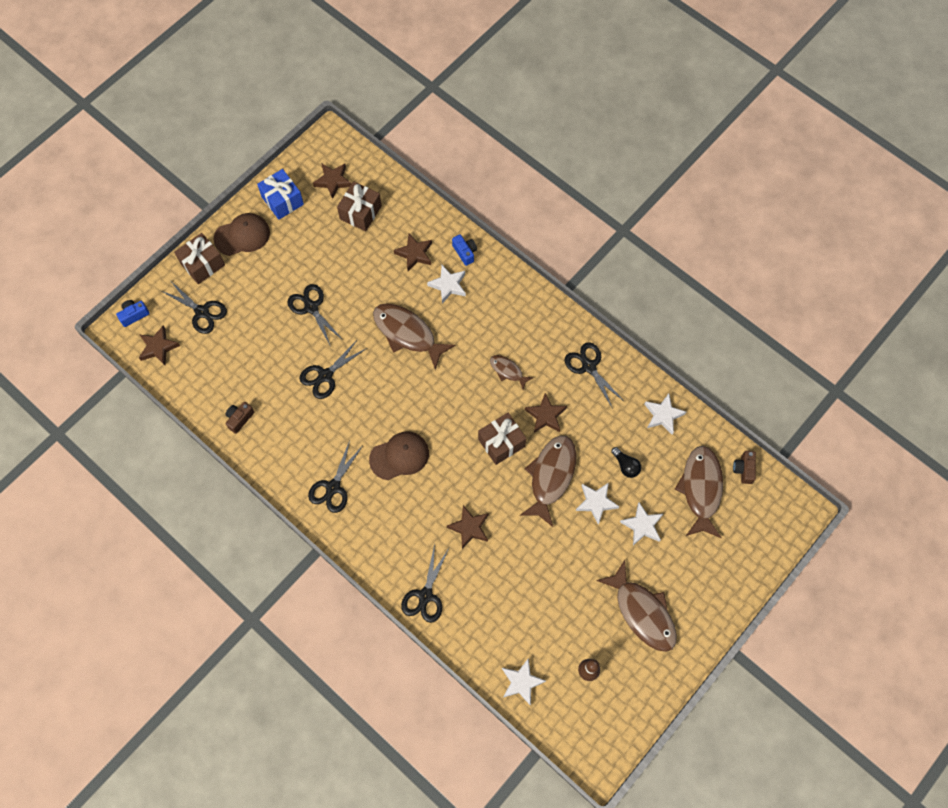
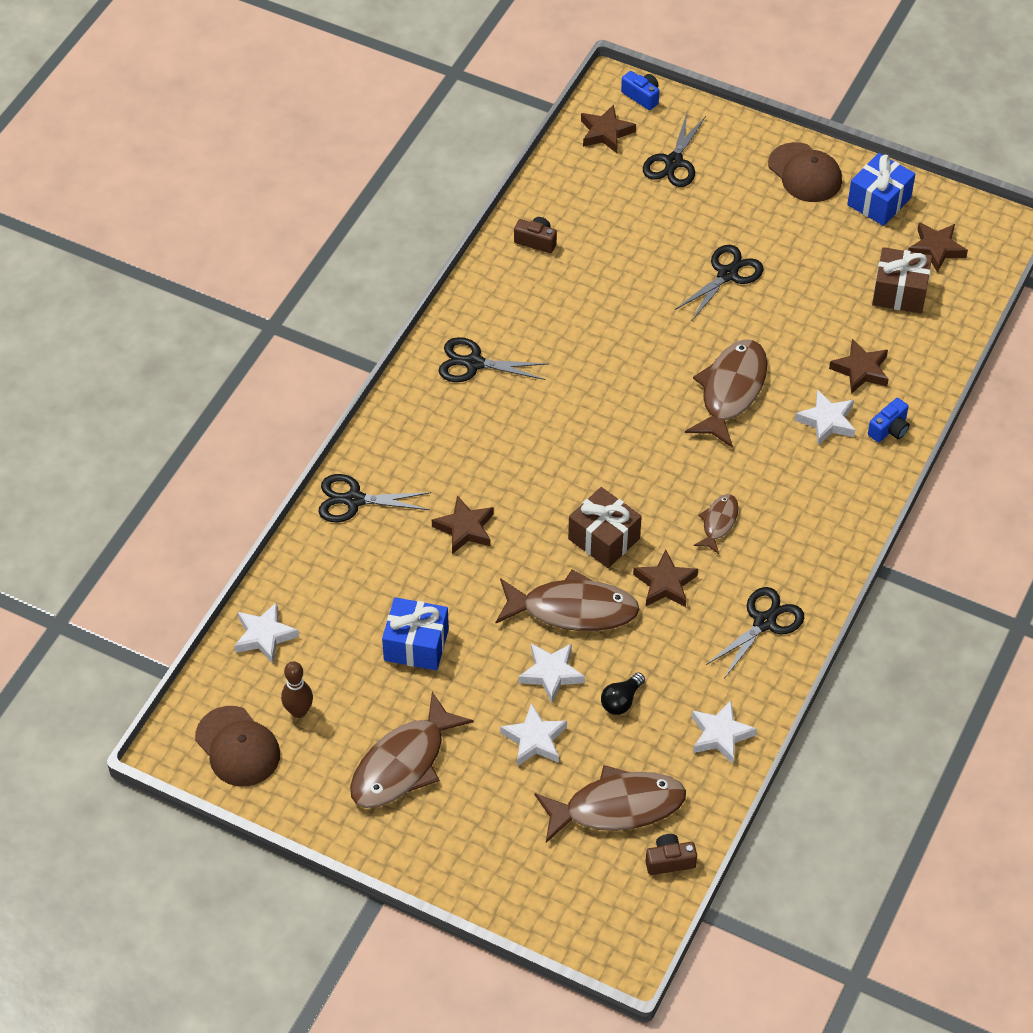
camera: 75 degrees right, 15 degrees down
brown gift [174,233,225,284] -> none
black scissors [299,339,367,399] -> none
brown cap [369,432,429,480] -> brown cap moved to [195,706,280,786]
none -> blue gift [382,597,449,671]

